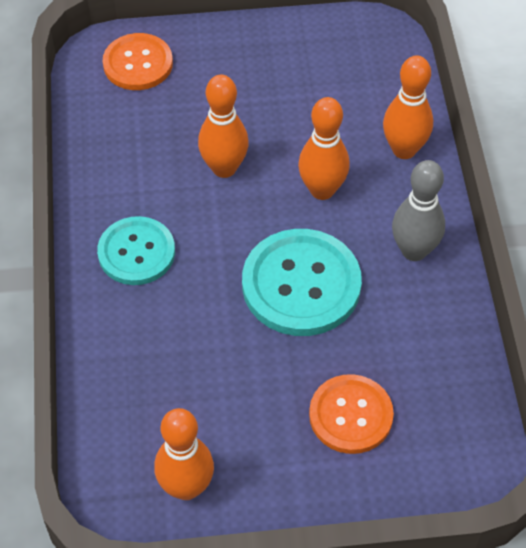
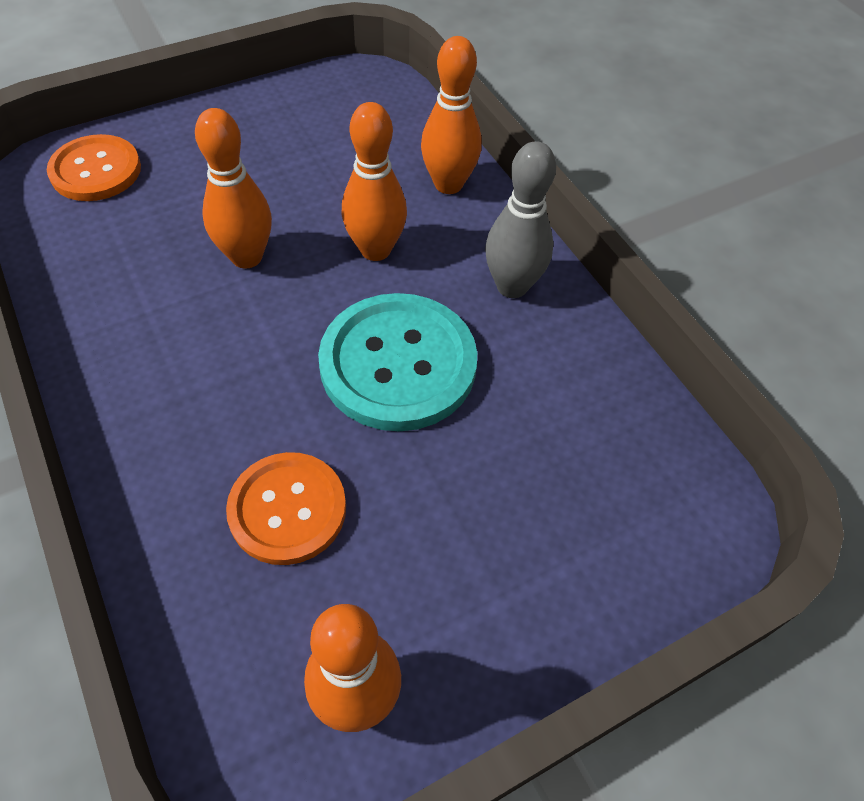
camera: 25 degrees left, 0 degrees up
turquoise button [97,216,175,285] -> none
orange button [309,374,394,454] -> orange button moved to [226,452,346,565]

